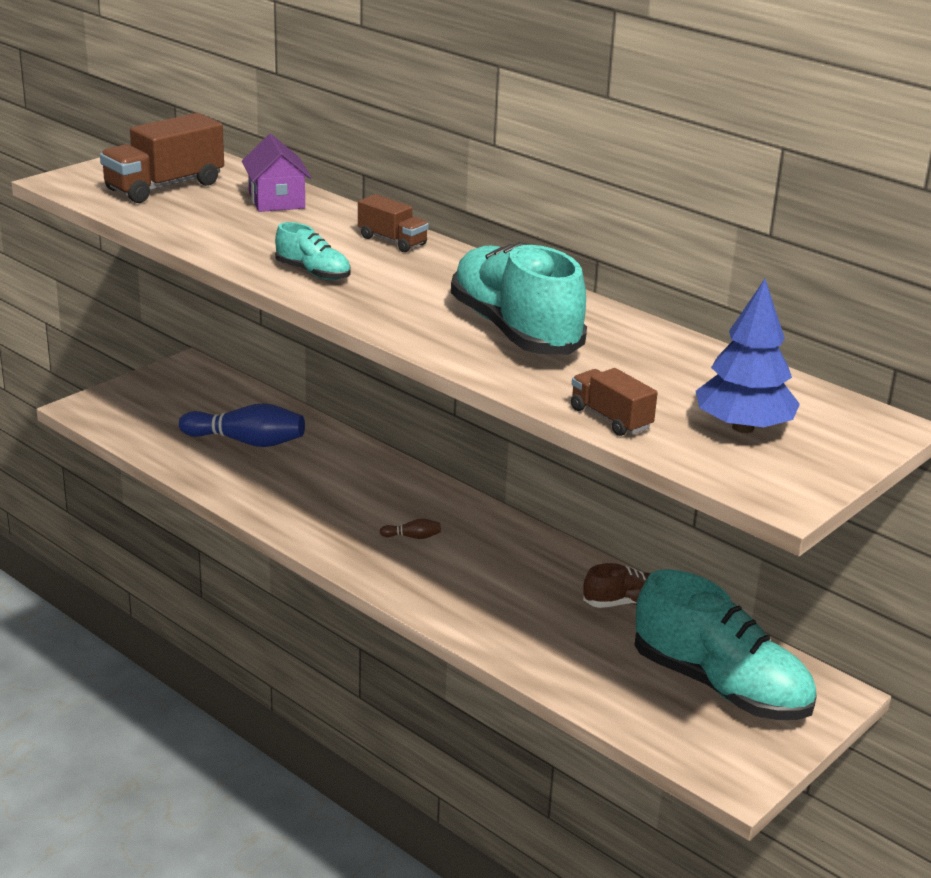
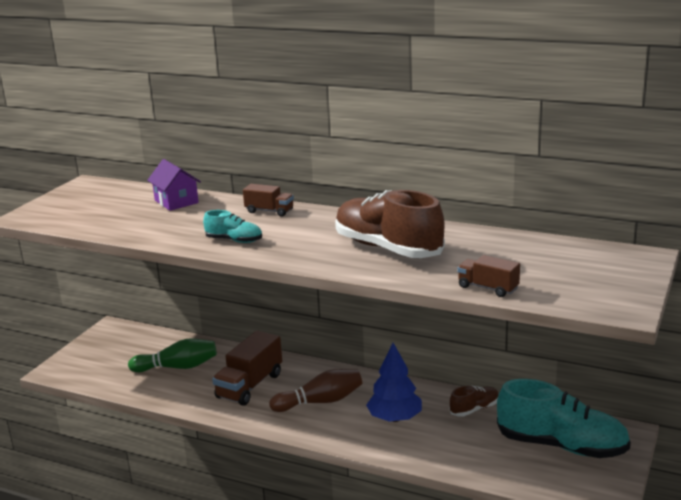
camera: 15 degrees left, 5 degrees down
brown truck [100,113,224,203] -> brown truck moved to [212,330,282,406]
blue bowling pin [179,403,305,447] -> green bowling pin [128,338,217,372]
brown bowling pin [380,519,441,539] -> brown bowling pin [269,369,362,412], size x2.33
turquoise shoe [451,242,587,355] -> brown shoe [335,190,445,258]
blue tree [696,279,800,433] -> blue tree moved to [366,343,422,422]

